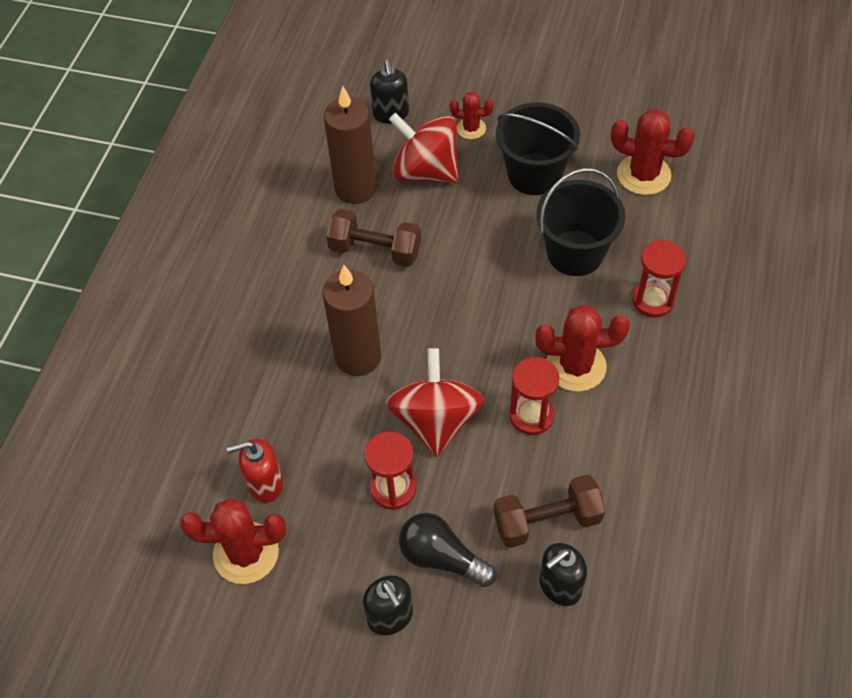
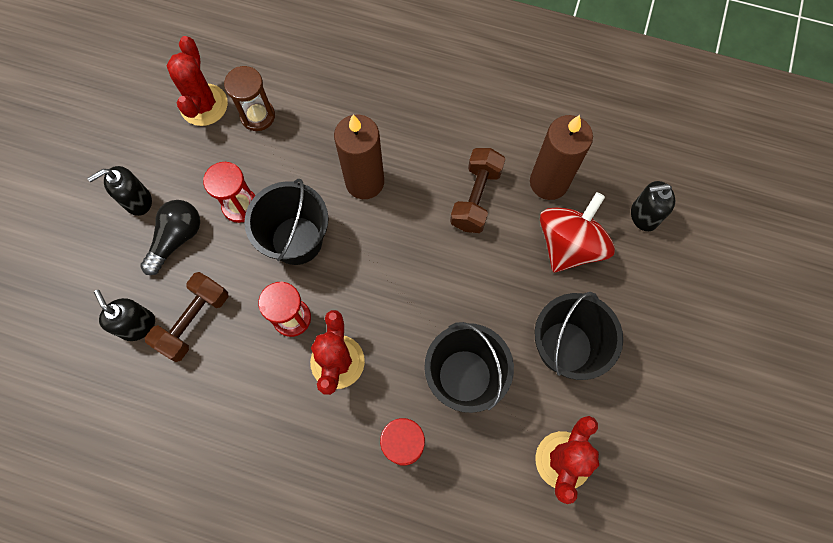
camera: 90 degrees right, 15 degrees up
red soap dispenser [227,439,283,503] -> brown hourglass [224,66,275,131]
red spinning top [386,348,484,457] -> black bucket [244,179,329,265]
red cactus [450,92,494,139] -> none
brown dumbbell [494,475,605,548] -> brown dumbbell turned 45 degrees clockwise [145,272,228,362]

